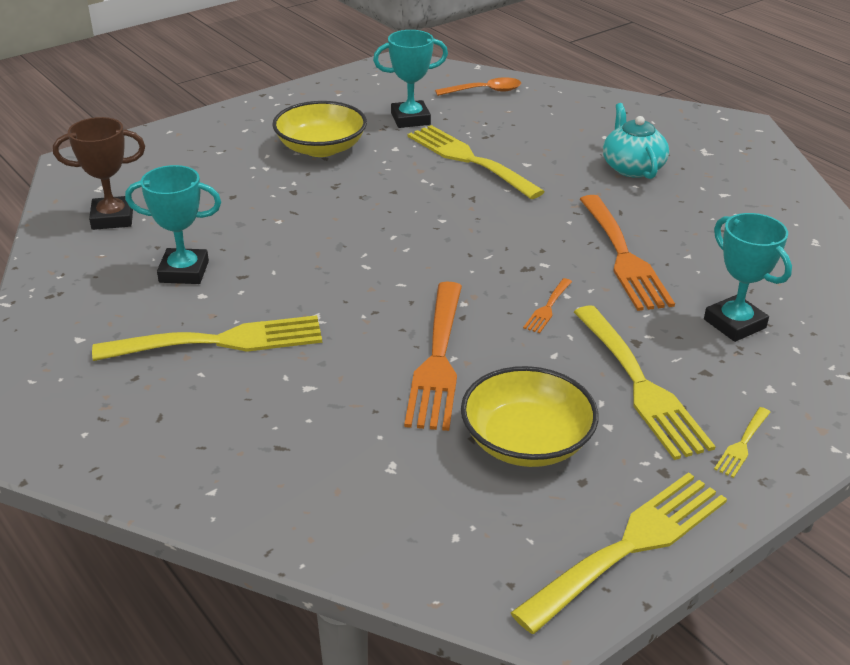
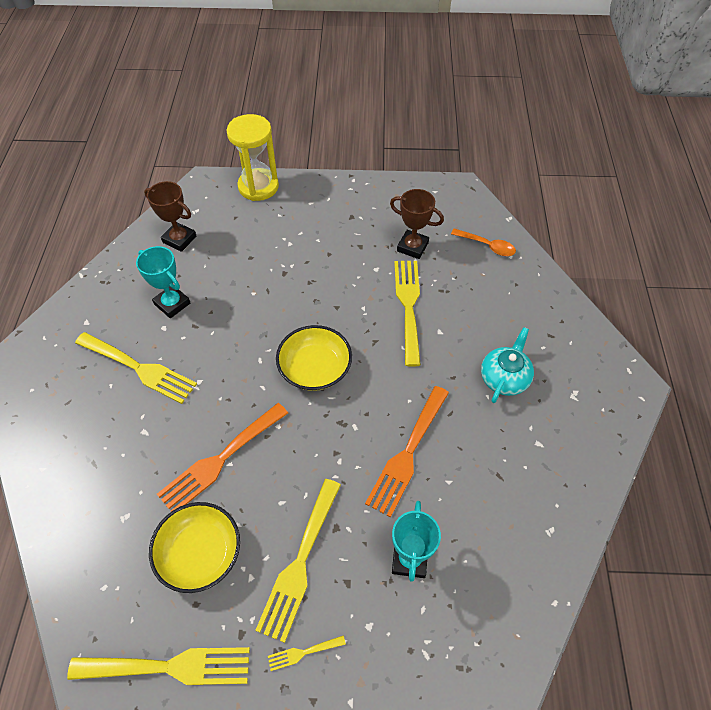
camera: 40 degrees right, 20 degrees up
yellow bowl [272,101,367,157] -> yellow bowl moved to [276,325,352,391]
turquoise trophy [373,30,448,128] -> brown trophy [390,189,444,259]
orange fork [523,278,572,333] -> none
none -> yellow hourglass [227,114,279,201]

